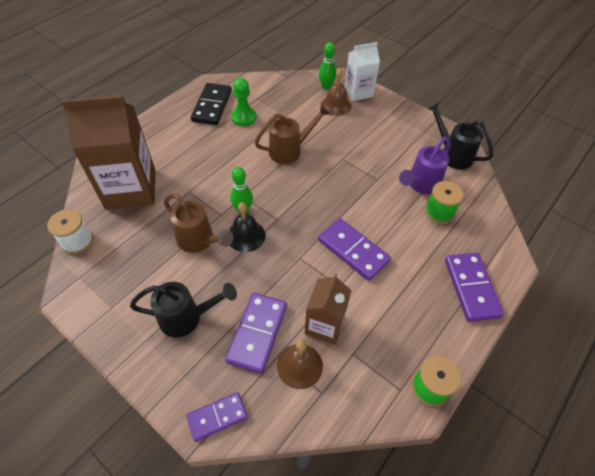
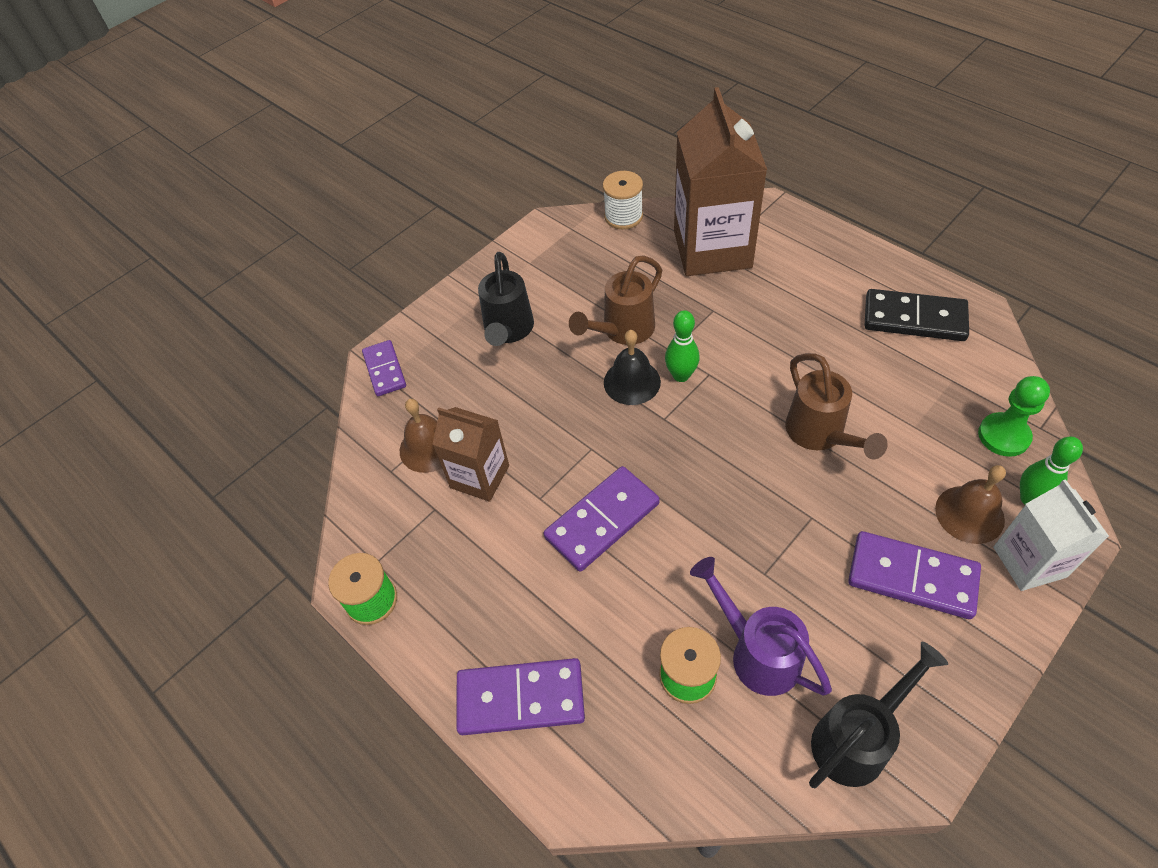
camera: 100 degrees right, 0 degrees up
purple domino [225,293,287,374] -> purple domino moved to [848,531,981,619]
green pawn [231,78,257,126] -> green pawn moved to [978,376,1050,457]

